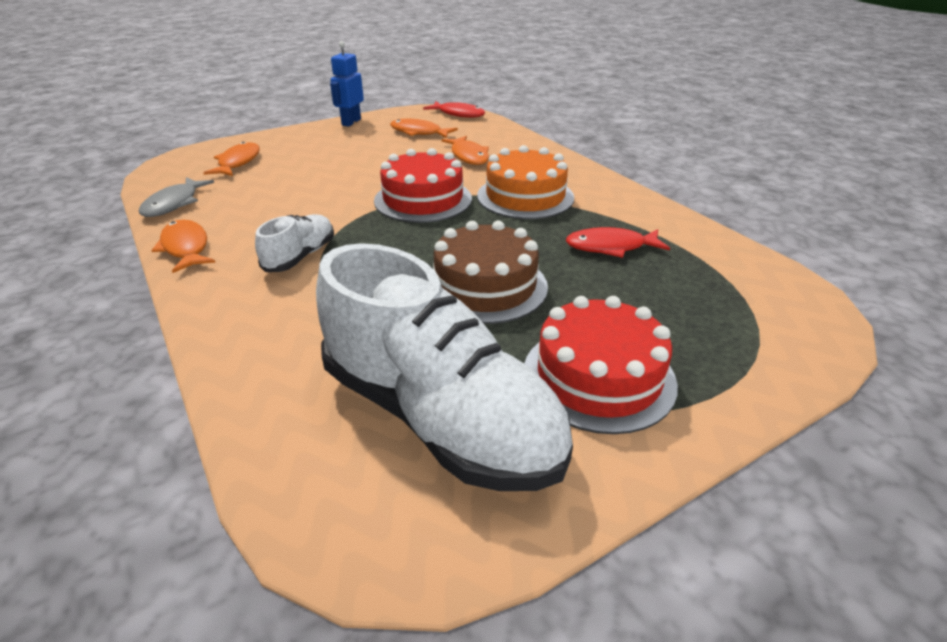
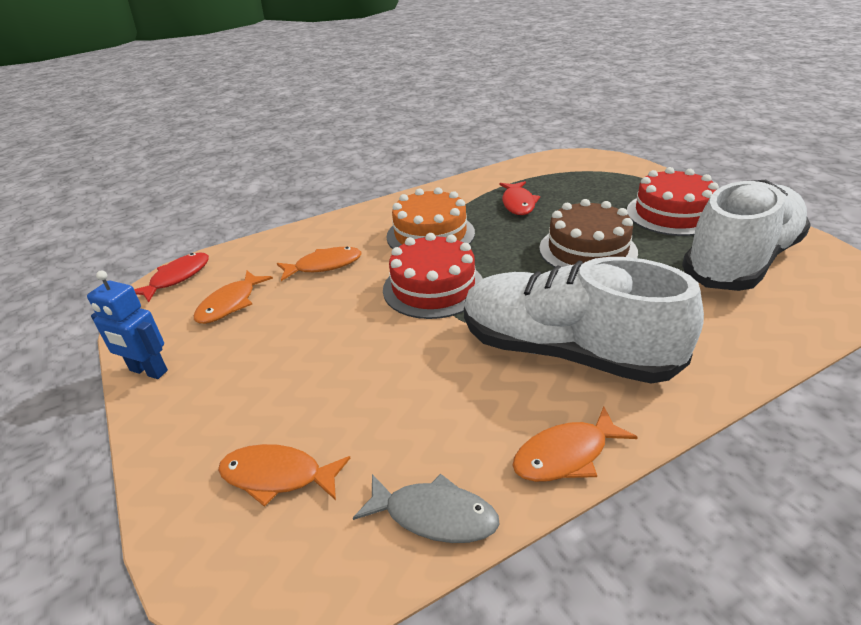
camera: 85 degrees left, 0 degrees up
white shoe [255,214,334,272] -> white shoe [464,257,704,383], size x2.15

